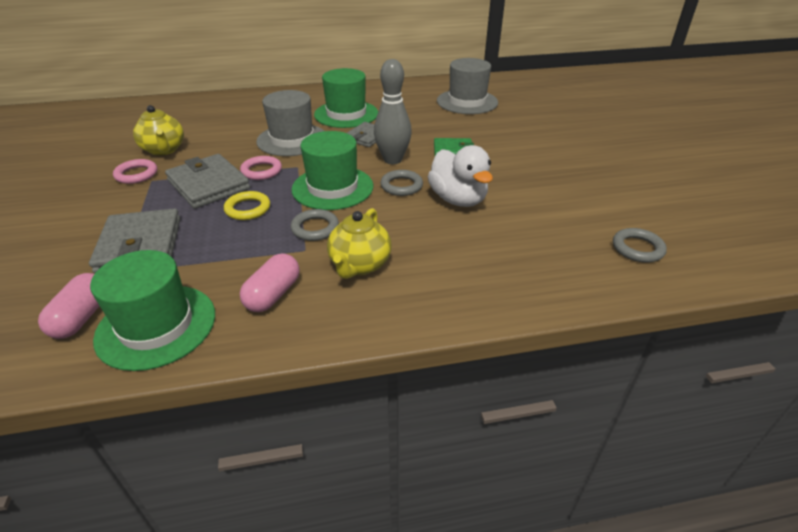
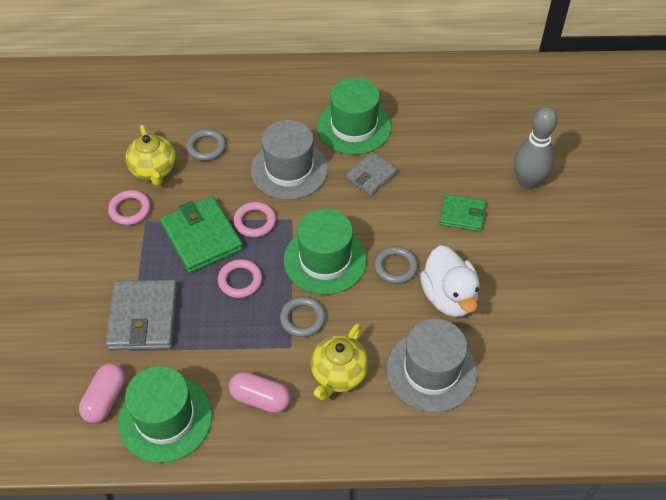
camera: 10 degrees right, 15 degrees up
grey wallet [165,154,250,209] -> green wallet [160,196,243,273]
yellow ring [224,191,270,220] -> pink ring [218,259,262,298]
pink capsule [239,253,300,312] -> pink capsule turned 75 degrees clockwise [229,372,290,413]
grey bowling pin [374,59,412,164] -> grey bowling pin moved to [514,107,558,189]
grey hat [437,58,498,114] -> grey hat moved to [387,319,477,412]
grey ring [613,228,667,263] -> grey ring moved to [186,129,226,161]

